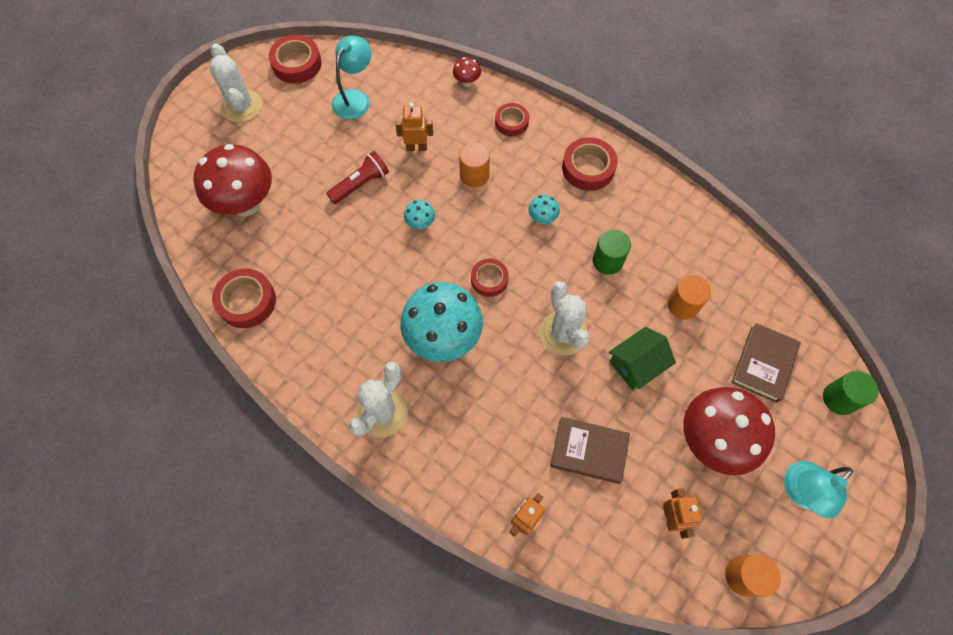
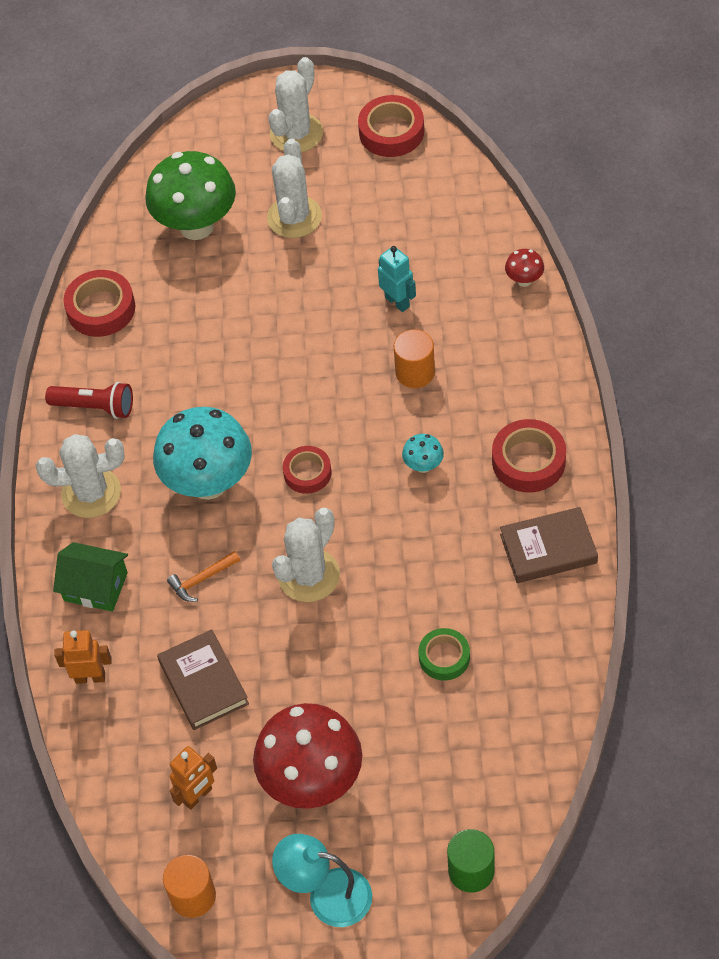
camera: 55 degrees right, 10 degrees down
red mushroom [194,144,272,216] -> green mushroom [145,151,236,240]
red flashlight [326,151,389,204] -> red flashlight moved to [45,382,133,419]
turquoise lamp [332,36,372,120] -> none
orange robot [396,103,433,151] -> turquoise robot [378,246,416,312]
turquoise mushroom [404,200,435,229] -> none
red tape [495,103,529,136] -> none
green cylinder [592,230,631,275] -> none
green house [609,327,676,390] -> green house moved to [53,542,128,612]
orange cylinder [667,275,711,320] -> green tape [419,628,470,680]
brown book [731,323,801,403] -> brown book moved to [500,507,598,583]
none -> orange hammer [167,551,240,602]
none -> white cactus [267,139,322,238]

